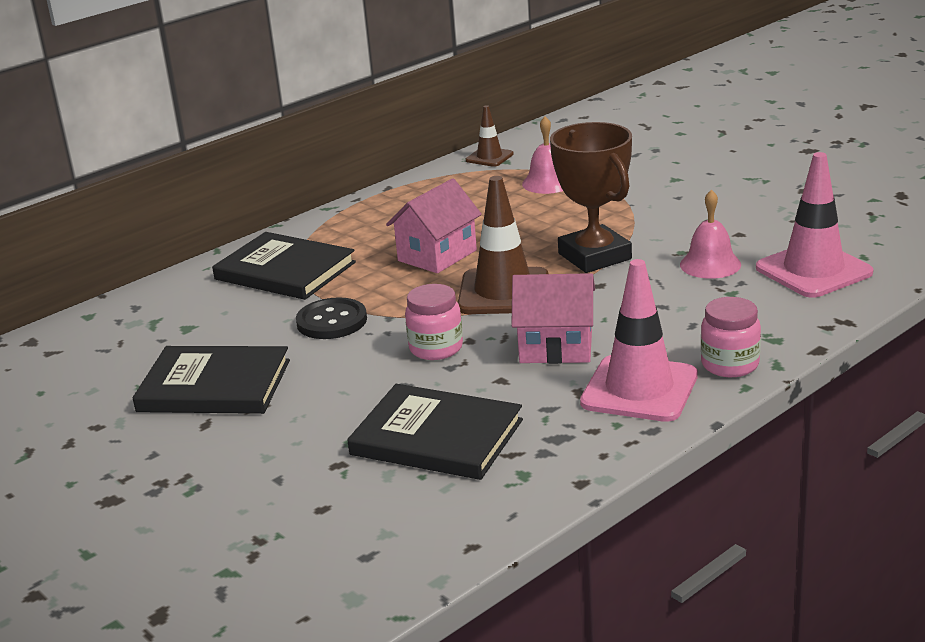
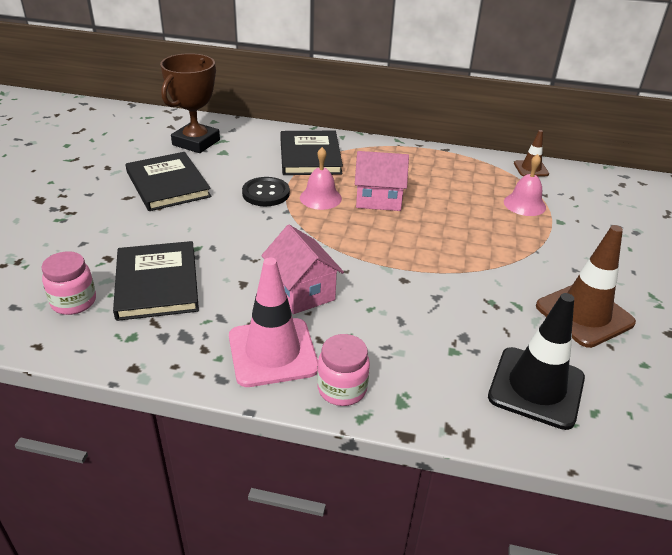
camera: 50 degrees right, 10 degrees up
pink jar [405,284,463,360] -> pink jar moved to [42,251,96,315]
brown traffic cone [458,176,548,314] -> brown traffic cone moved to [536,225,636,348]
brown trophy [550,122,632,273] -> brown trophy moved to [160,53,220,153]
pink bell [680,189,741,279] -> pink bell moved to [300,147,342,210]
pink traffic cone [756,152,873,298] -> black traffic cone [488,293,585,430]

